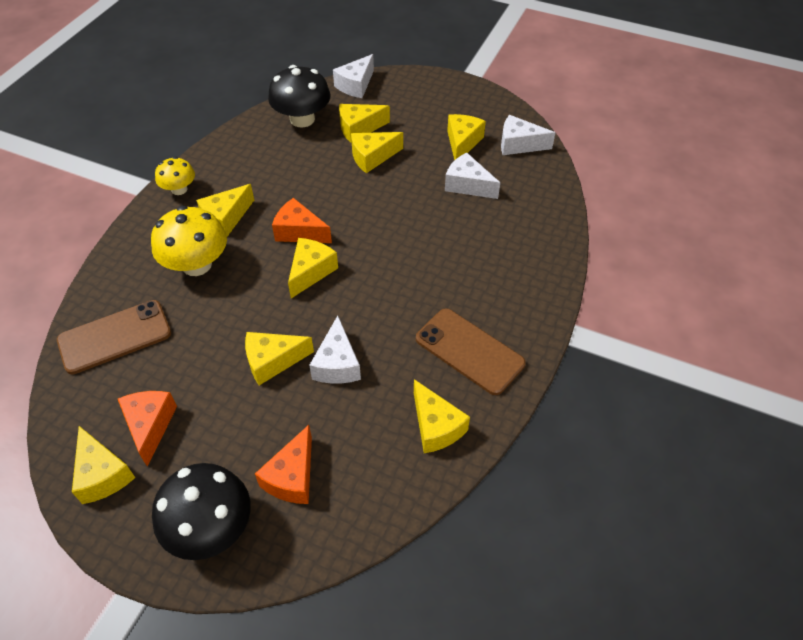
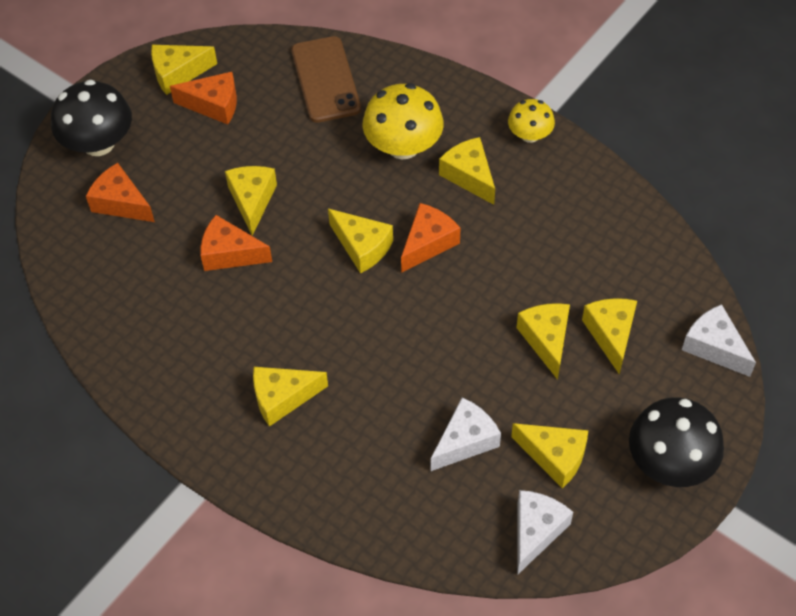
camera: 105 degrees right, 5 degrees up
black mushroom [268,65,331,128] -> black mushroom moved to [629,397,724,487]
white cheese [309,316,361,384] -> orange cheese [200,215,272,271]
yellow cheese [414,379,470,453] -> yellow cheese moved to [253,367,328,426]
brown phone [416,308,526,395] -> none

